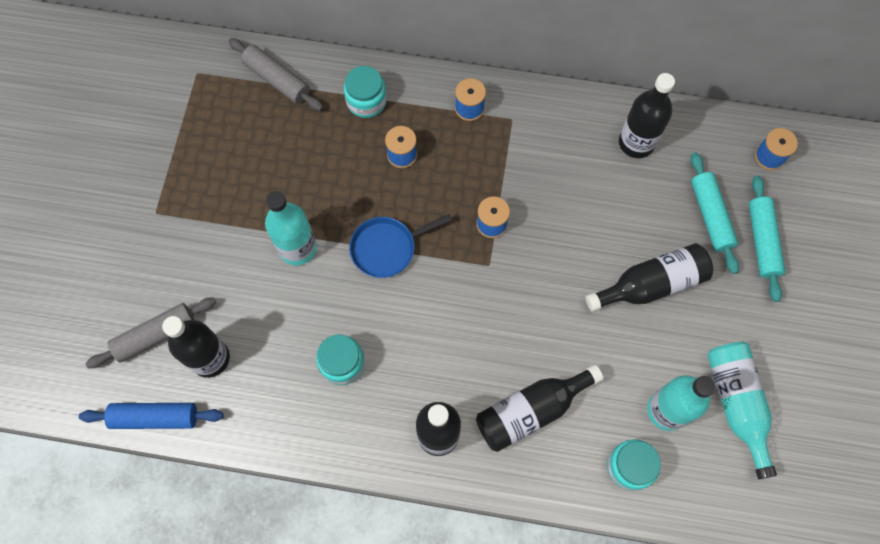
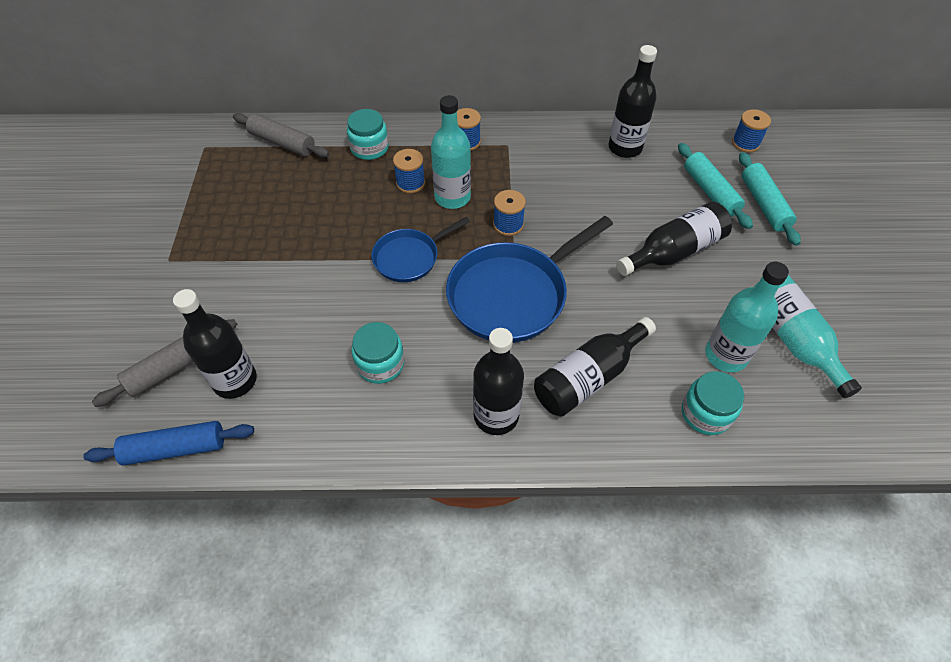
camera: 10 degrees left, 15 degrees down
turquoise bottle [265,191,317,265] -> turquoise bottle moved to [431,95,471,209]
none -> blue pan [446,216,613,343]

